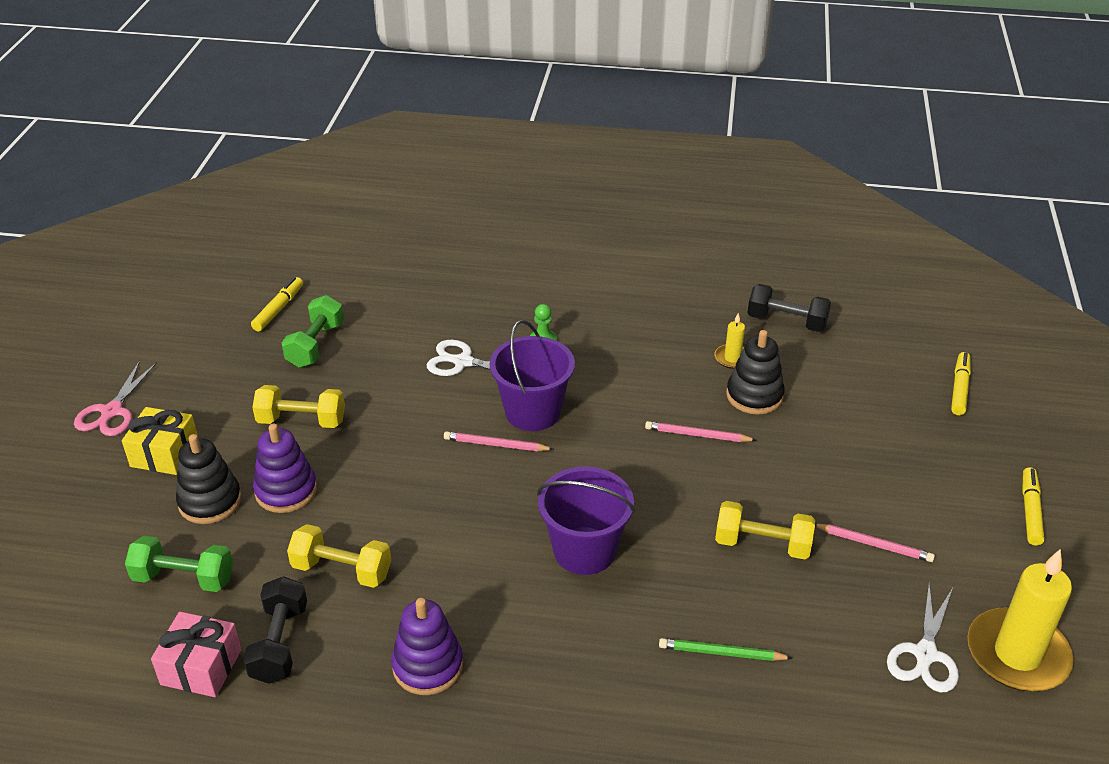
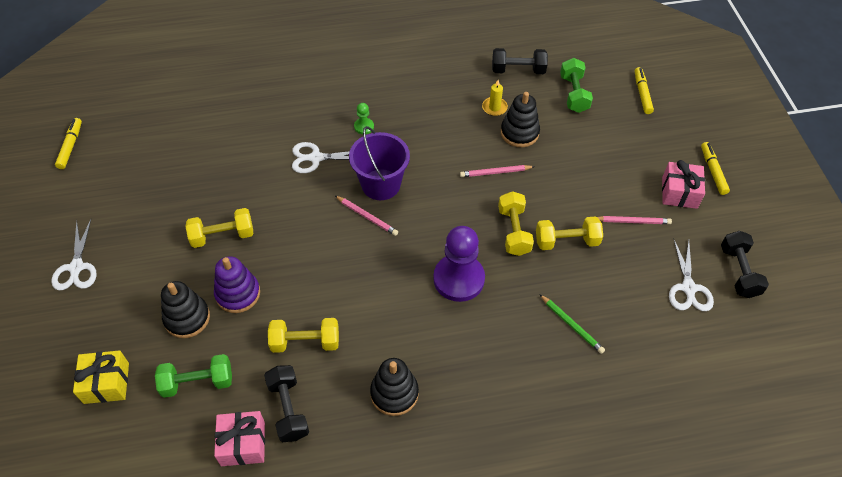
camera: 20 degrees left, 15 degrees up
pink scissors [74,361,157,436] -> white scissors [51,219,97,290]
yellow gift [122,407,198,475] -> yellow gift moved to [73,350,129,404]
yellow marker [251,277,303,331] -> yellow marker moved to [55,118,82,169]
green dumbbell [282,295,344,368] -> green dumbbell moved to [560,58,593,113]
purple stacking toy [391,598,463,695] -> black stacking toy [370,358,419,416]
pink pencil [444,432,554,451] -> pink pencil turned 135 degrees counterclockwise [335,196,398,236]
purple bucket [537,466,635,575] -> purple pawn [433,226,485,302]
green pencil [659,638,792,661] -> green pencil turned 120 degrees counterclockwise [539,294,605,354]
yellow candle [967,550,1074,691] -> black dumbbell [721,231,769,298]
none -> yellow dumbbell [498,191,534,256]
none -> pink gift [662,160,705,209]

